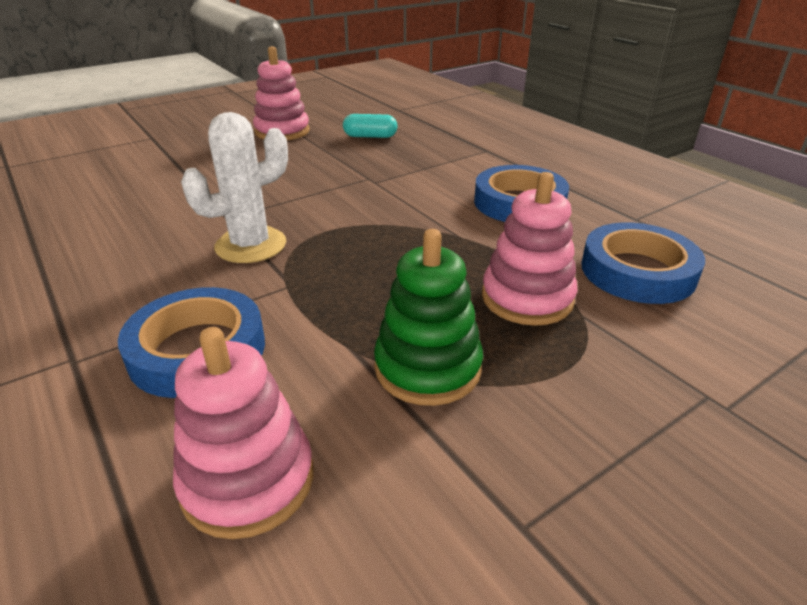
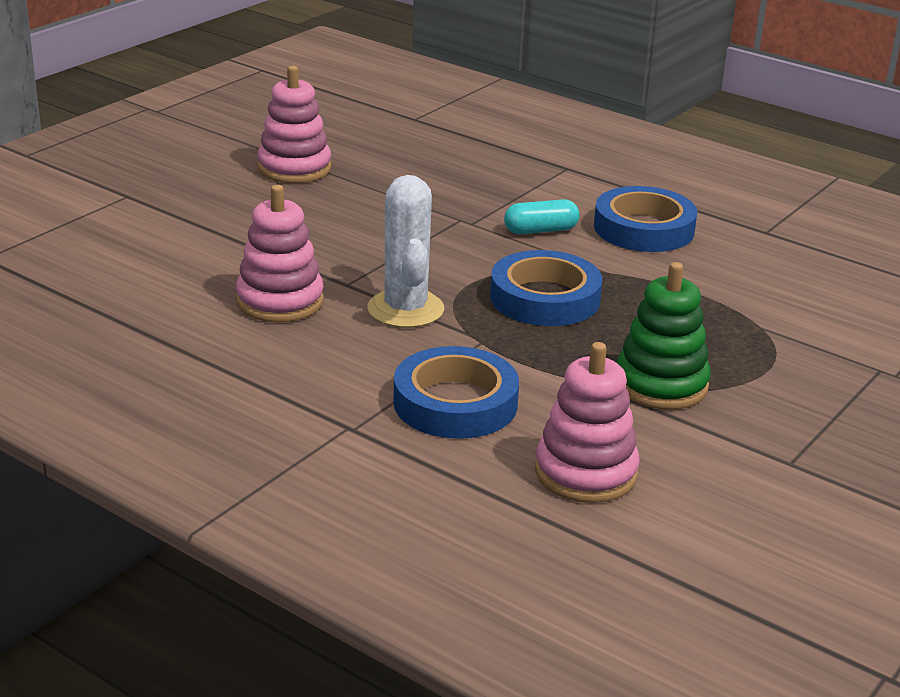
camera: 20 degrees left, 5 degrees down
white cactus [181,112,288,263] -> white cactus turned 45 degrees counterclockwise [367,175,444,328]
turquoise capsule [343,114,398,138] -> turquoise capsule moved to [504,199,580,234]
pink stacking toy [482,172,577,326] -> pink stacking toy moved to [236,185,324,322]
blue tape [581,222,705,304] -> blue tape moved to [490,250,602,326]

